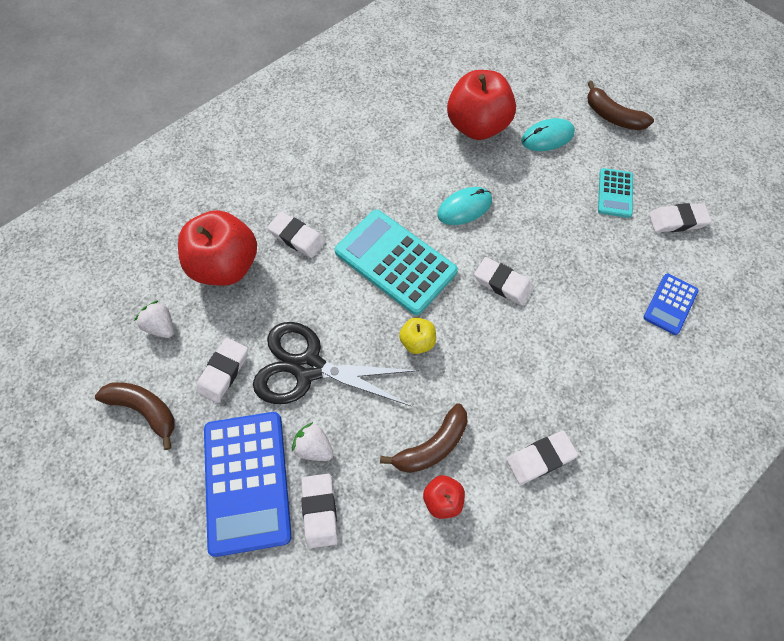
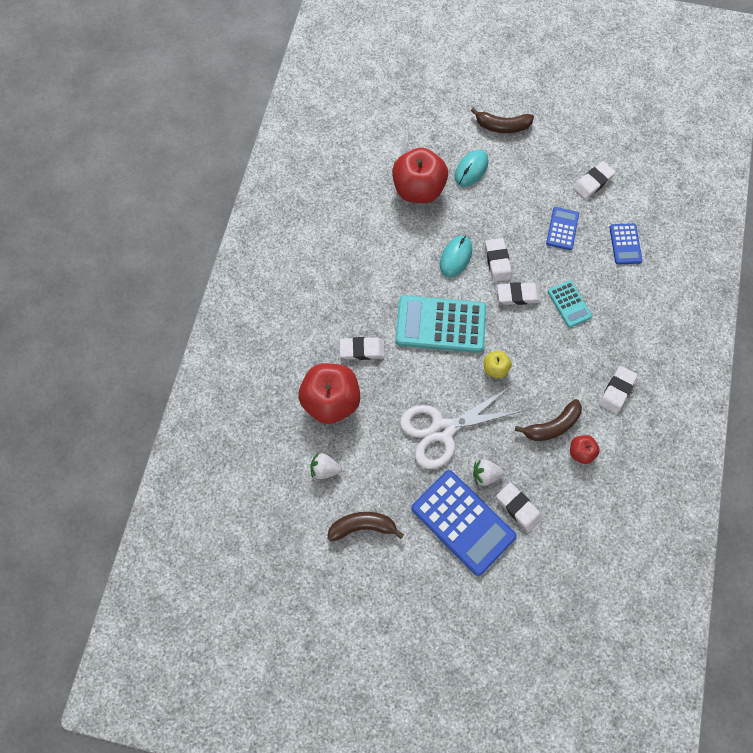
camera: 35 degrees left, 5 degrees up
white eraser [196,338,248,403] -> white eraser moved to [485,238,512,282]
black scissors [253,322,419,406] -> white scissors [400,386,522,469]
brown banana [380,404,468,473] -> brown banana turned 45 degrees clockwise [515,399,582,441]
turquoise calculator [598,168,633,218] -> turquoise calculator moved to [548,280,592,328]
none -> blue calculator [546,207,579,250]

